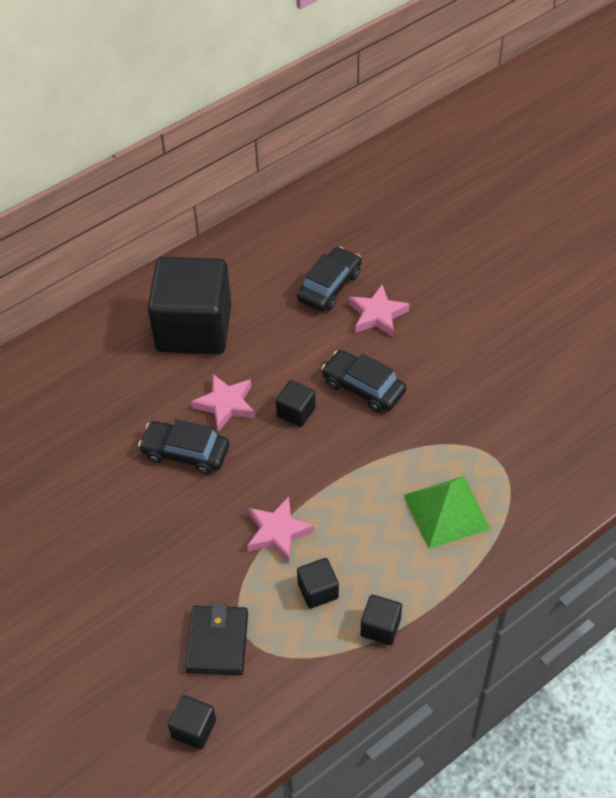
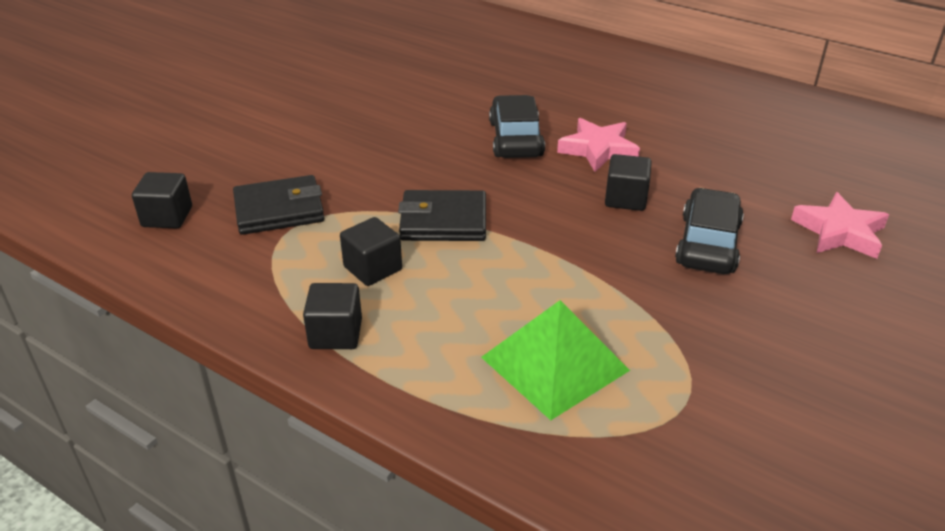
camera: 70 degrees right, 15 degrees down
black cube [148,257,231,354] -> none
pink star [247,497,314,563] -> black wallet [398,190,486,241]
black car [297,247,362,311] -> none

